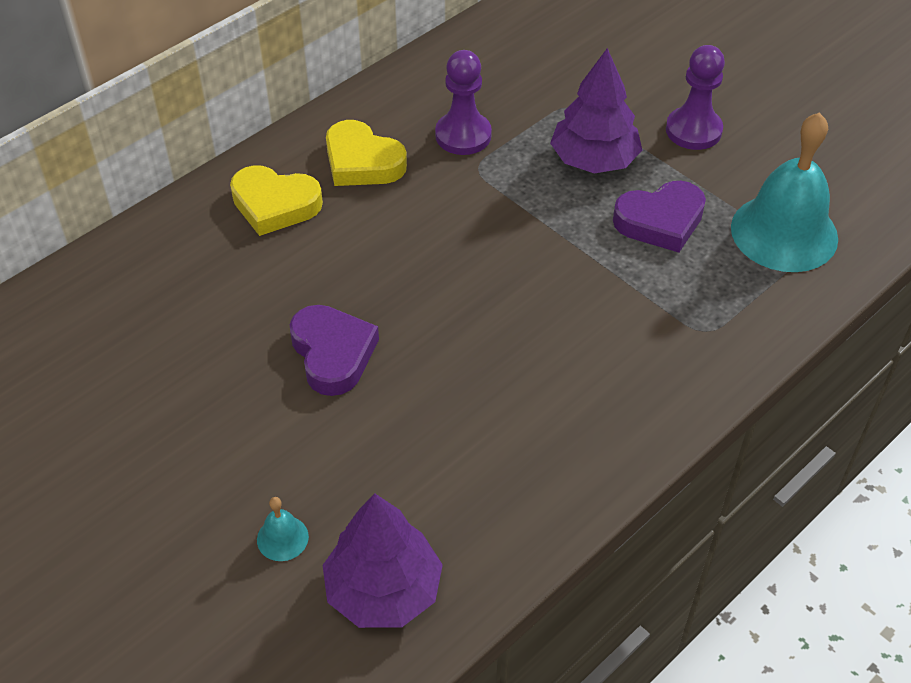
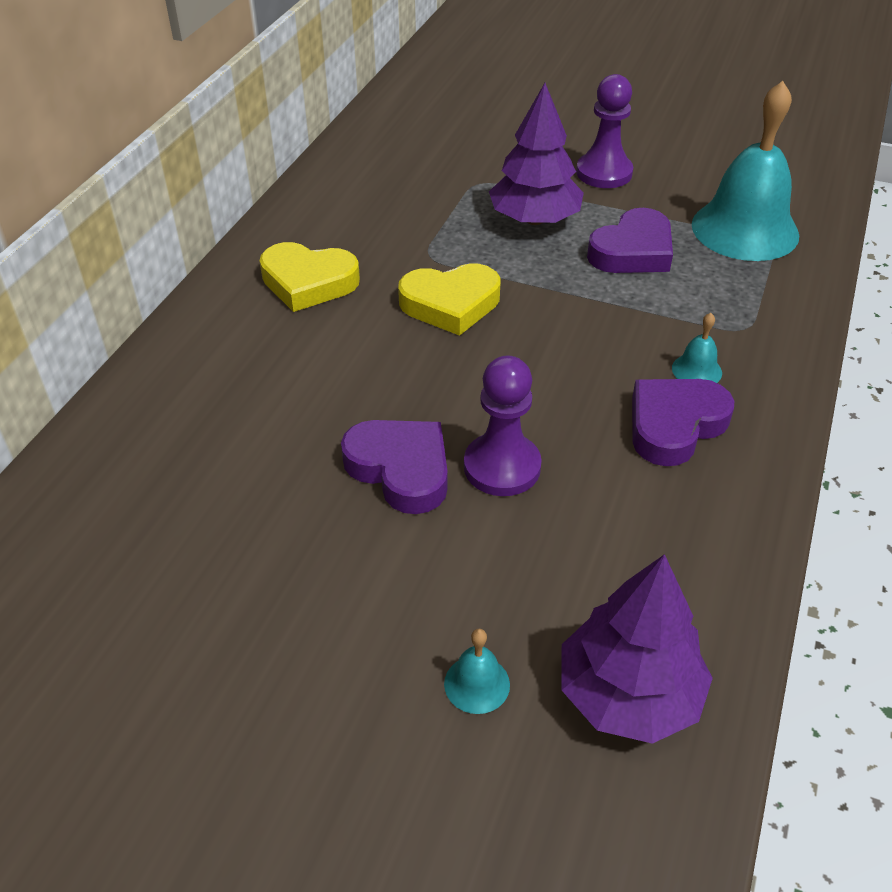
camera: 25 degrees left, 5 degrees down
yellow heart [230,165,323,236] -> yellow heart moved to [398,263,500,336]
purple pawn [435,50,492,155] -> purple pawn moved to [464,356,542,496]
none -> purple heart [632,379,734,466]
none -> turquoise bell [672,313,722,383]

